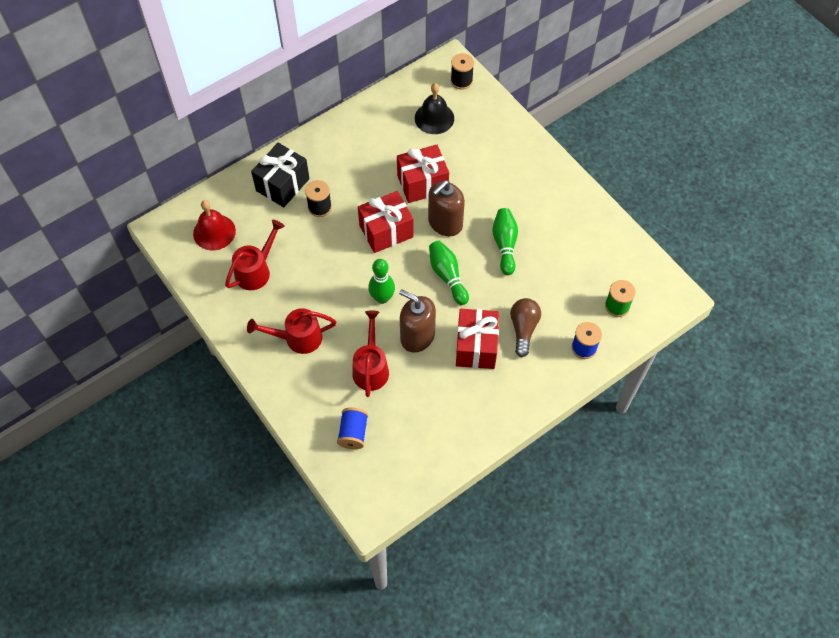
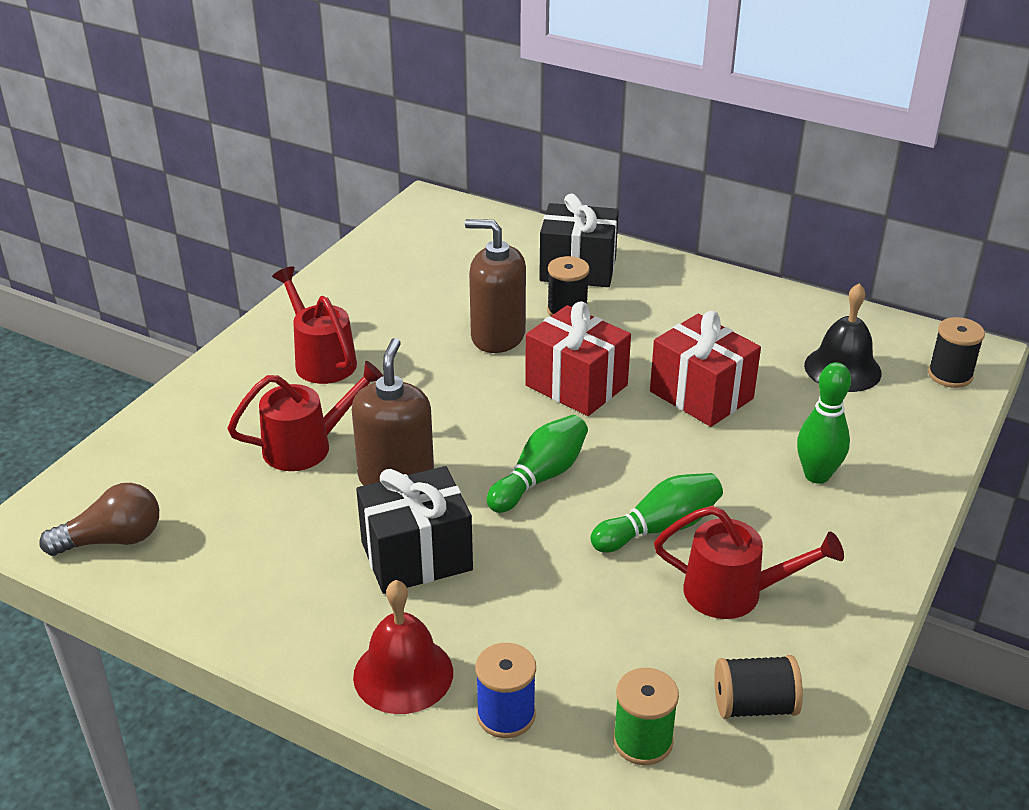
camera: 65 degrees right, 25 degrees down
red bell [193,200,236,251] -> red bell moved to [353,580,453,714]
red watering can [225,220,285,290] -> red watering can moved to [654,506,844,619]
blue spool [337,408,368,449] -> none
green bowling pin [368,259,395,304] -> green bowling pin moved to [797,362,851,484]
brown soap dispenser [428,180,465,236] -> brown soap dispenser moved to [465,219,526,353]
red gift [456,309,499,369] -> black gift [356,466,473,594]
brown light bulb [510,298,541,357] -> brown light bulb moved to [39,483,159,556]
none -> black spool [714,655,803,719]

